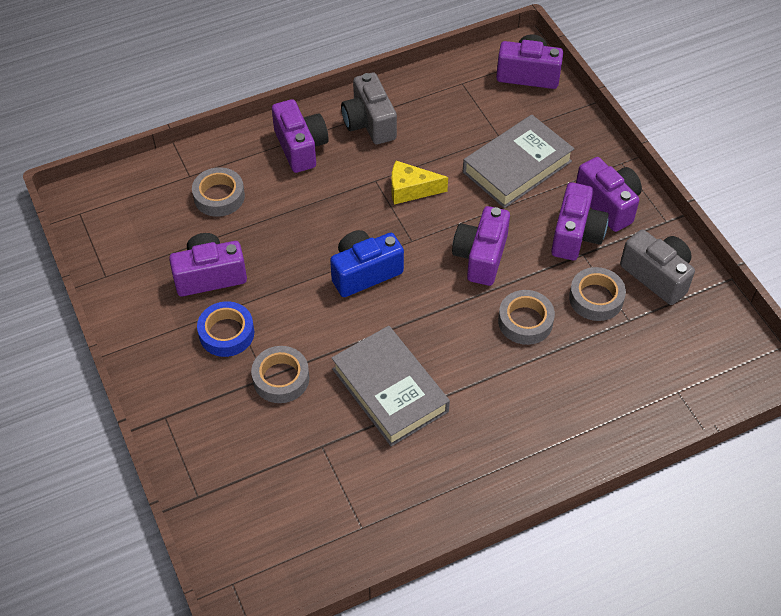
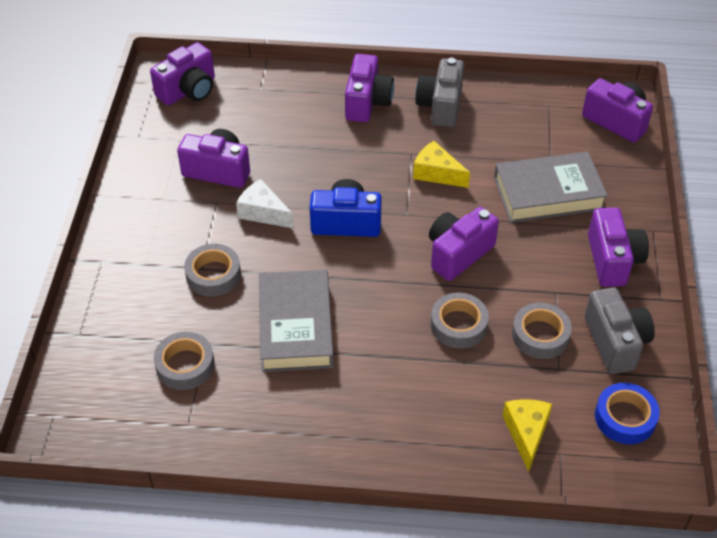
camera: 30 degrees right, 5 degrees down
grey tape [192,167,245,217] -> grey tape moved to [154,332,215,390]
blue tape [197,301,254,357] -> blue tape moved to [595,383,660,444]
purple camera [551,182,609,260] -> purple camera moved to [150,42,215,105]
none -> white cheese [236,179,294,229]
none -> yellow cheese [503,399,552,472]

